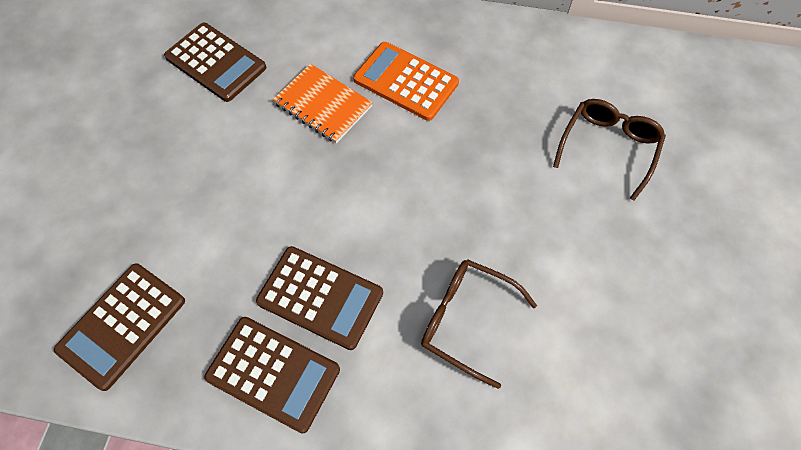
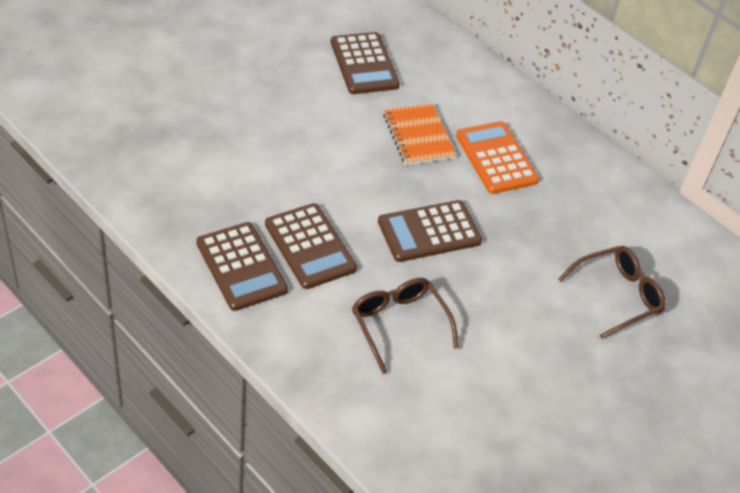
camera: 30 degrees right, 15 degrees down
brown calculator [54,263,185,391] -> brown calculator moved to [378,200,482,262]

